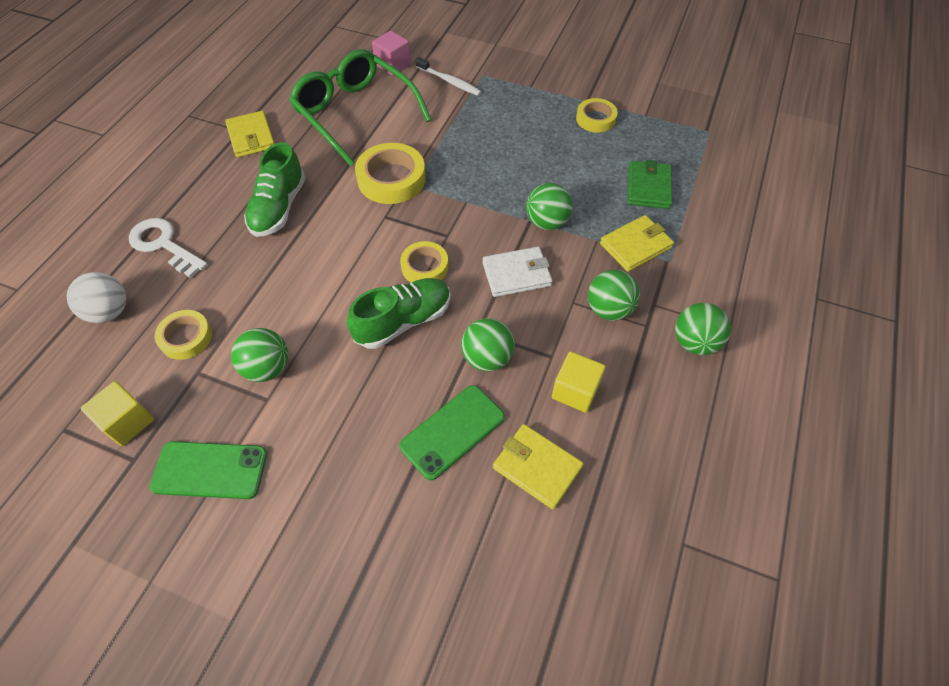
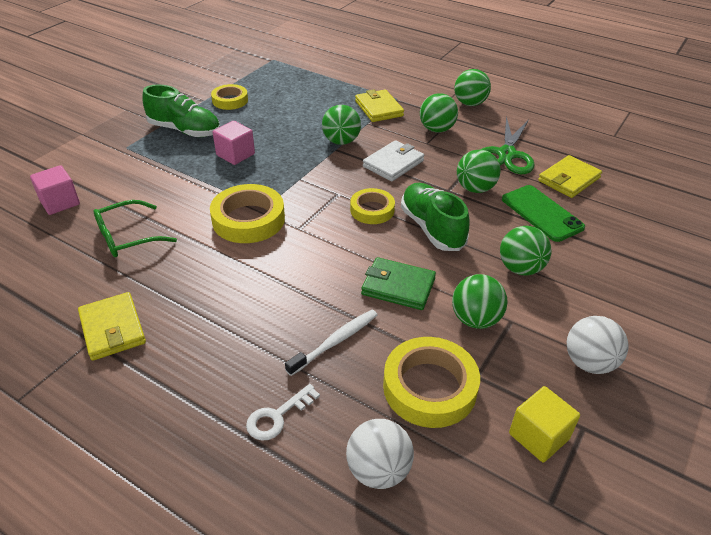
camera: 80 degrees left, 15 degrees down
white key [129,218,208,278] -> white key [246,384,320,441], size x0.63
green phone [150,441,267,499] -> white ball [567,316,629,374]
yellow tape [155,310,212,360] -> yellow tape [383,337,480,428], size x1.60
yellow wallet [225,111,275,157] -> yellow wallet turned 75 degrees clockwise [78,292,146,361]
green shoe [244,142,305,237] -> green shoe moved to [142,84,220,137]
green glasses [289,49,431,166] -> green glasses [94,200,177,257], size x0.55
white toothbrush [415,57,482,96] -> white toothbrush moved to [285,310,377,376]
white wallet [482,247,552,297] -> white wallet turned 45 degrees clockwise [363,140,424,181]
yellow cube [552,351,605,413] -> green scissors [480,116,535,174]
green wallet [628,160,672,209] -> green wallet moved to [361,257,436,310]
none -> pink cube [213,121,255,165]
none -> green ball [500,226,552,275]

